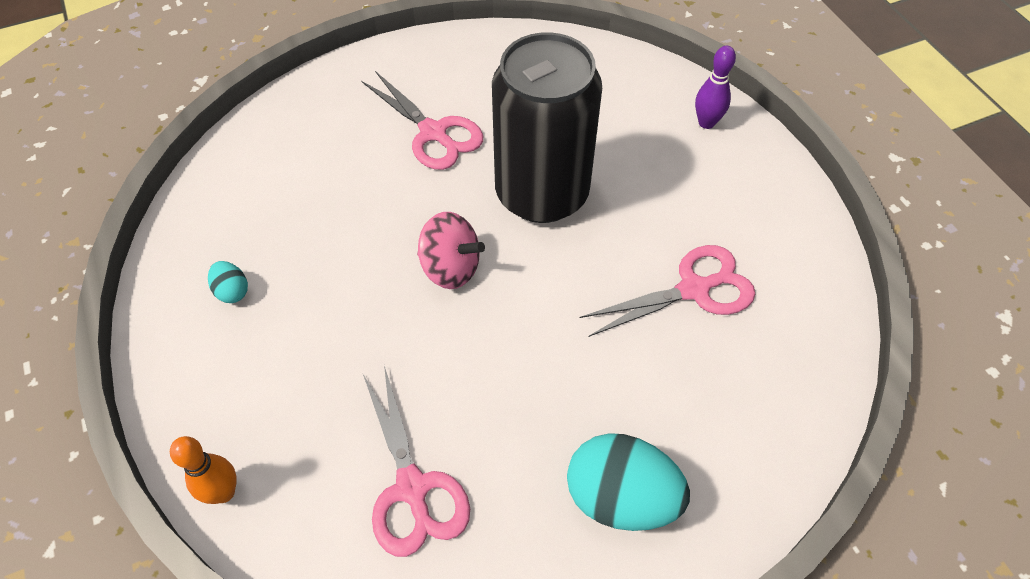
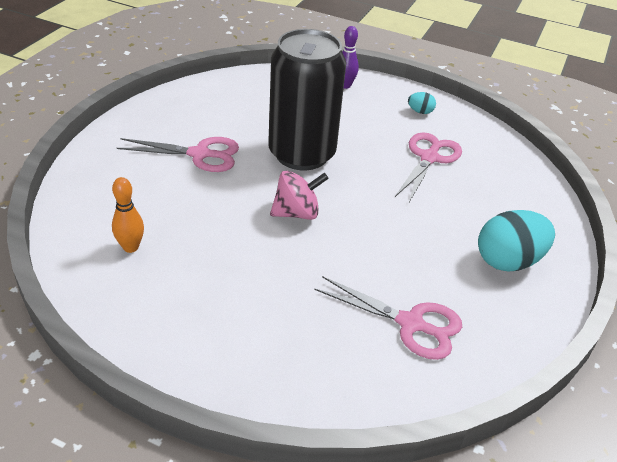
camera: 45 degrees left, 15 degrees down
orange bowling pin [170,436,237,504] -> orange bowling pin moved to [112,177,144,253]
turquoise egg [208,261,248,303] -> turquoise egg moved to [408,92,436,114]

